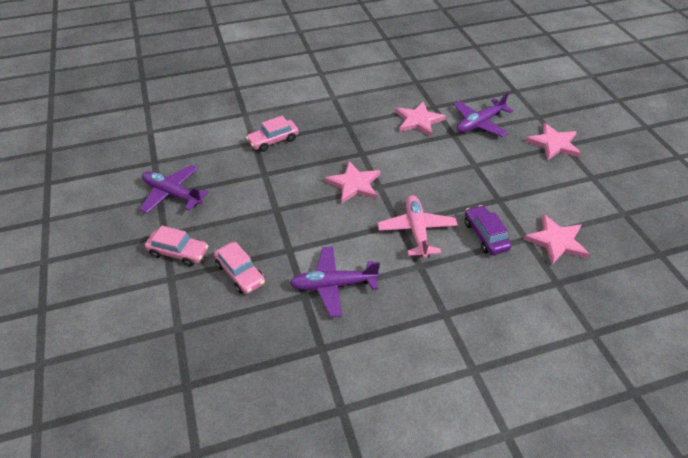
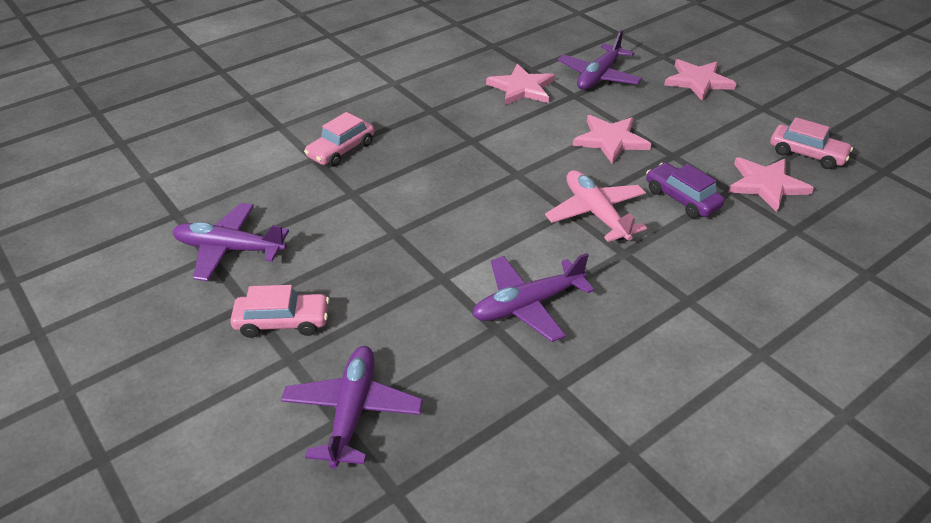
camera: 20 degrees left, 5 degrees down
pink car [214,242,265,294] -> pink car moved to [770,117,853,169]
pink star [325,161,380,204] -> pink star moved to [573,115,651,164]
none -> purple plane [281,346,423,469]

